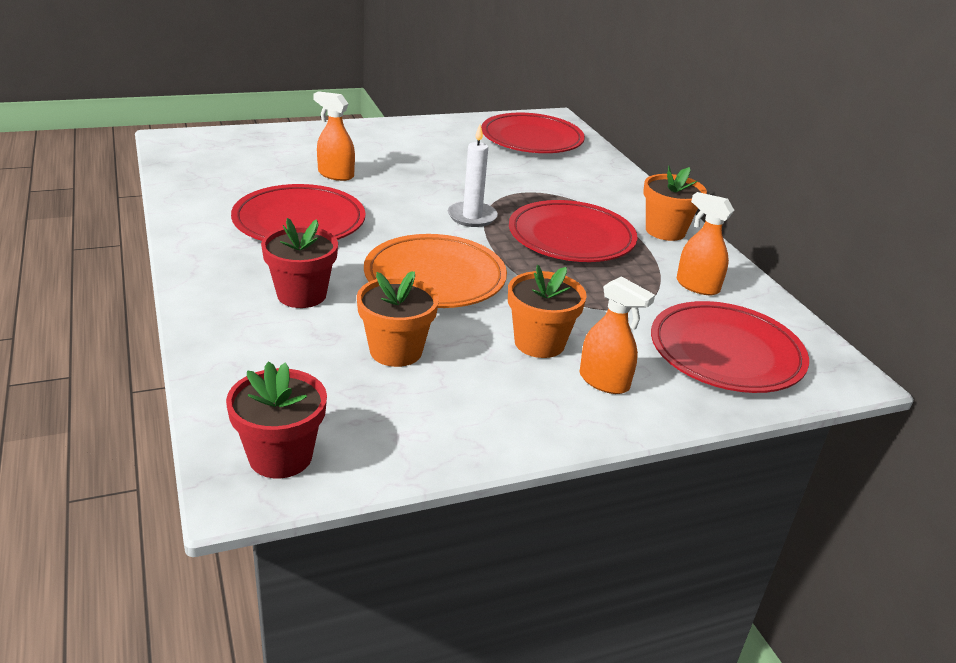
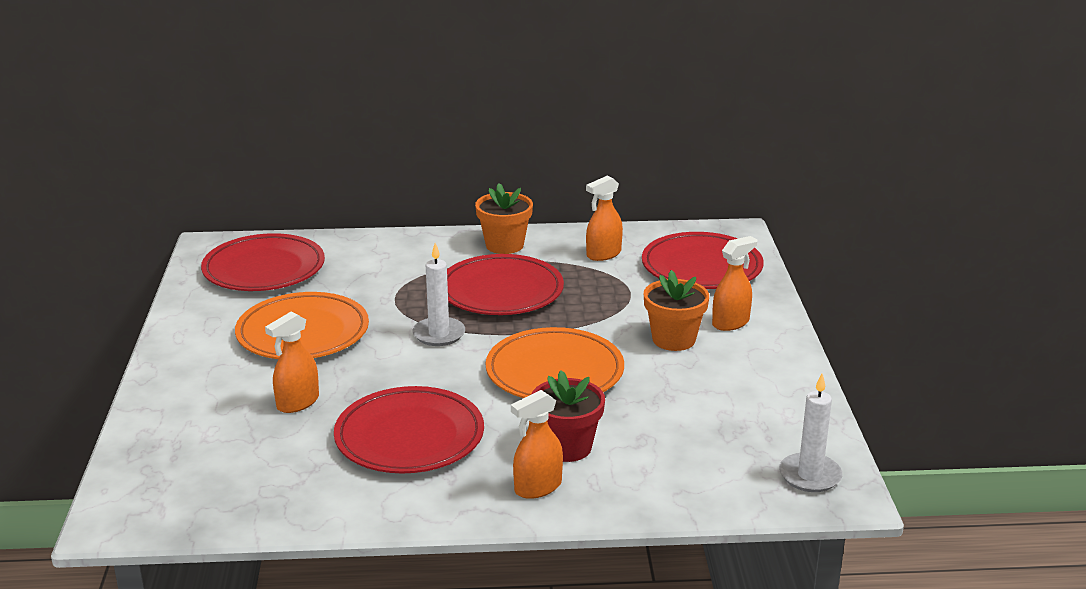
camera: 70 degrees left, 5 degrees down
red flower pot [226,362,327,478] -> white candle [779,373,842,492]
orange flower pot [357,271,439,367] -> none
none -> orange plate [235,292,369,359]
none -> orange spray bottle [511,390,563,499]

